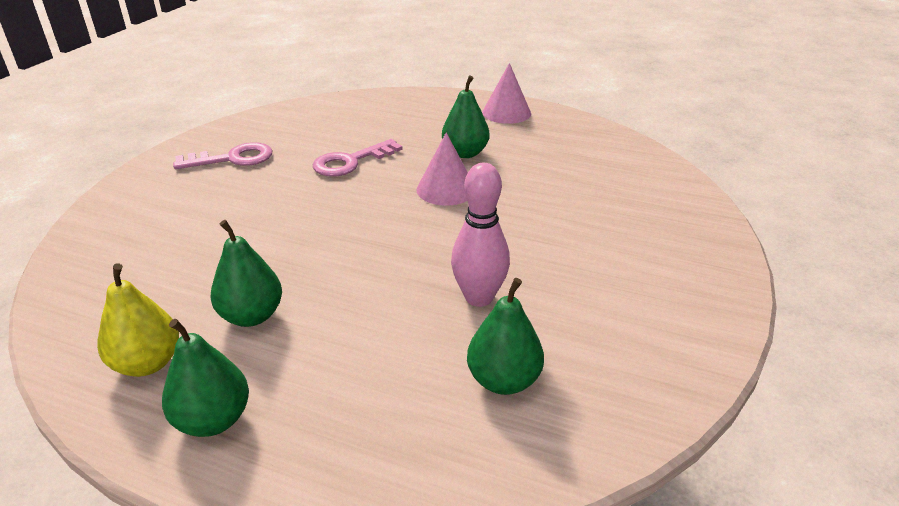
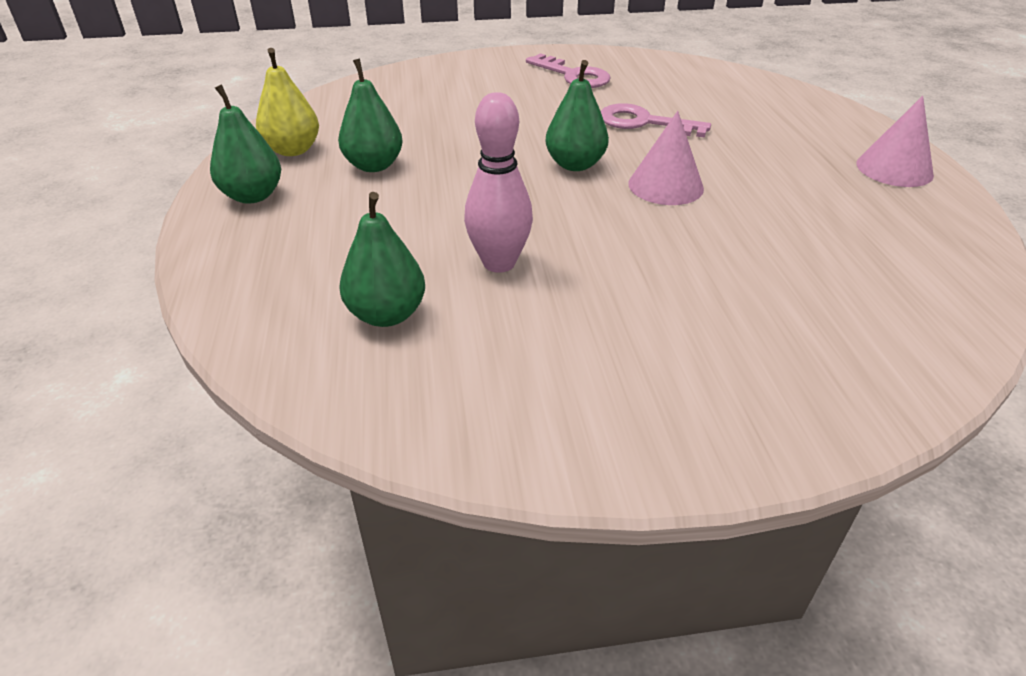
camera: 60 degrees right, 5 degrees up
green pear [442,75,489,158] -> green pear moved to [546,60,609,171]

